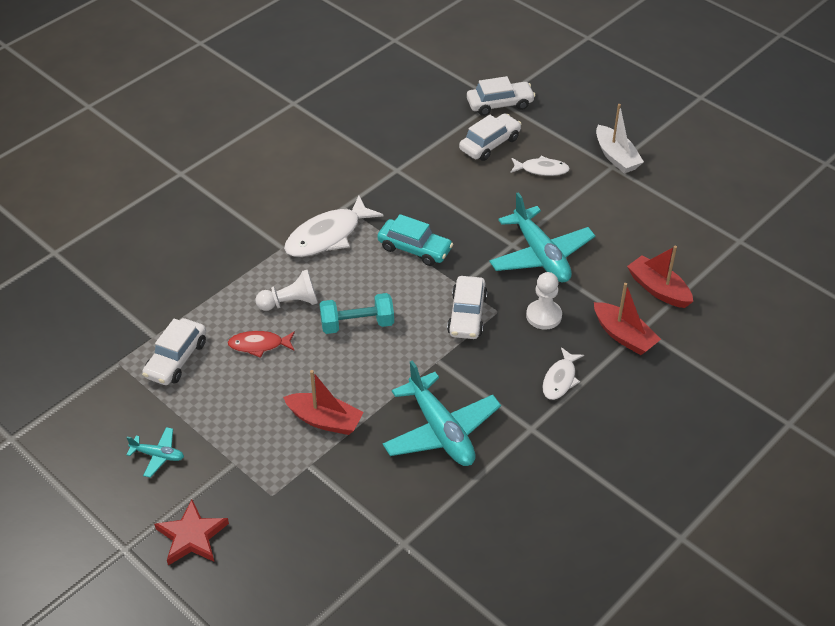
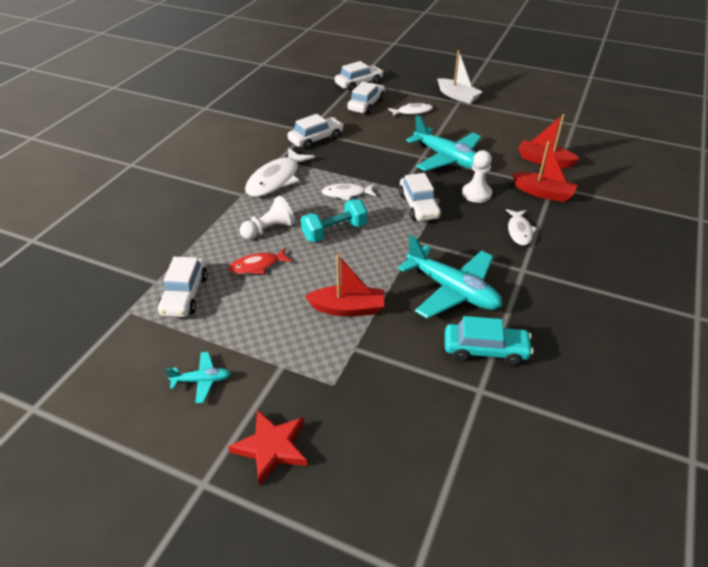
camera: 20 degrees left, 5 degrees down
turquoise car [377,214,453,266] -> turquoise car moved to [445,316,534,366]
none -> white car [287,114,344,150]
none -> white fish [321,183,376,201]

